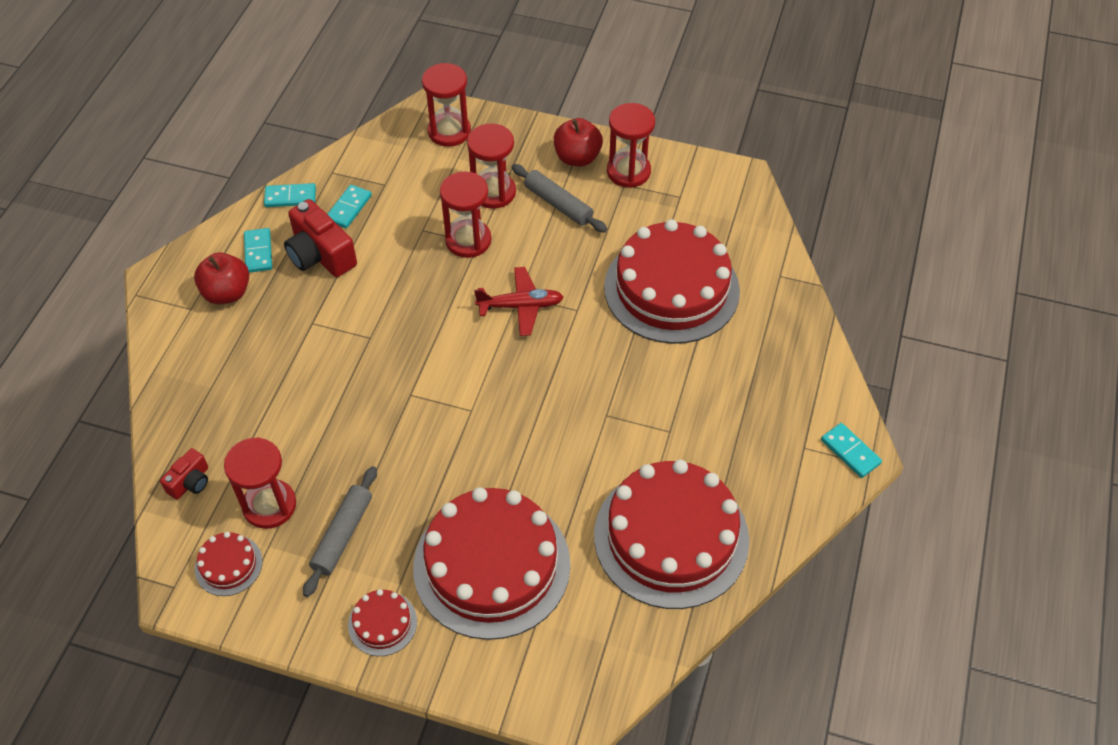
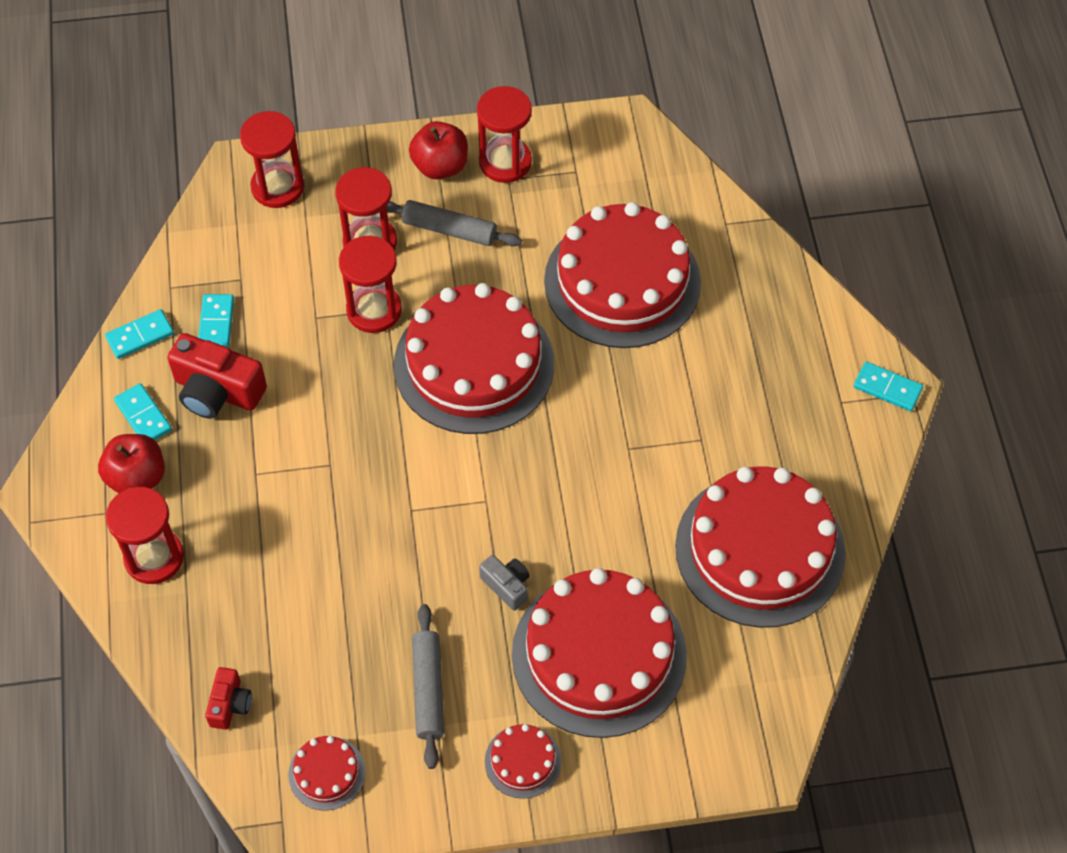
camera: 25 degrees left, 5 degrees up
red hourglass [224,437,296,529] -> red hourglass moved to [106,487,184,584]
red plane [474,267,564,336] -> red cake [394,283,554,434]
none -> grey camera [479,555,530,611]

